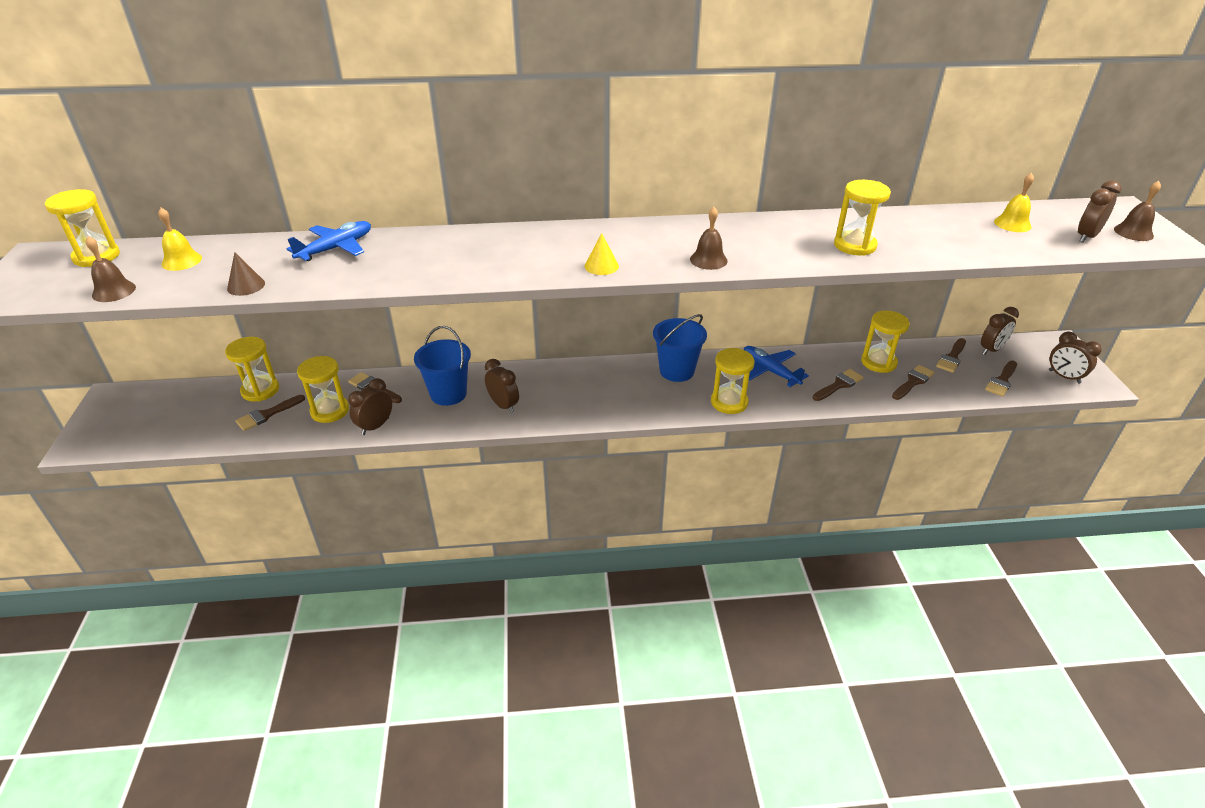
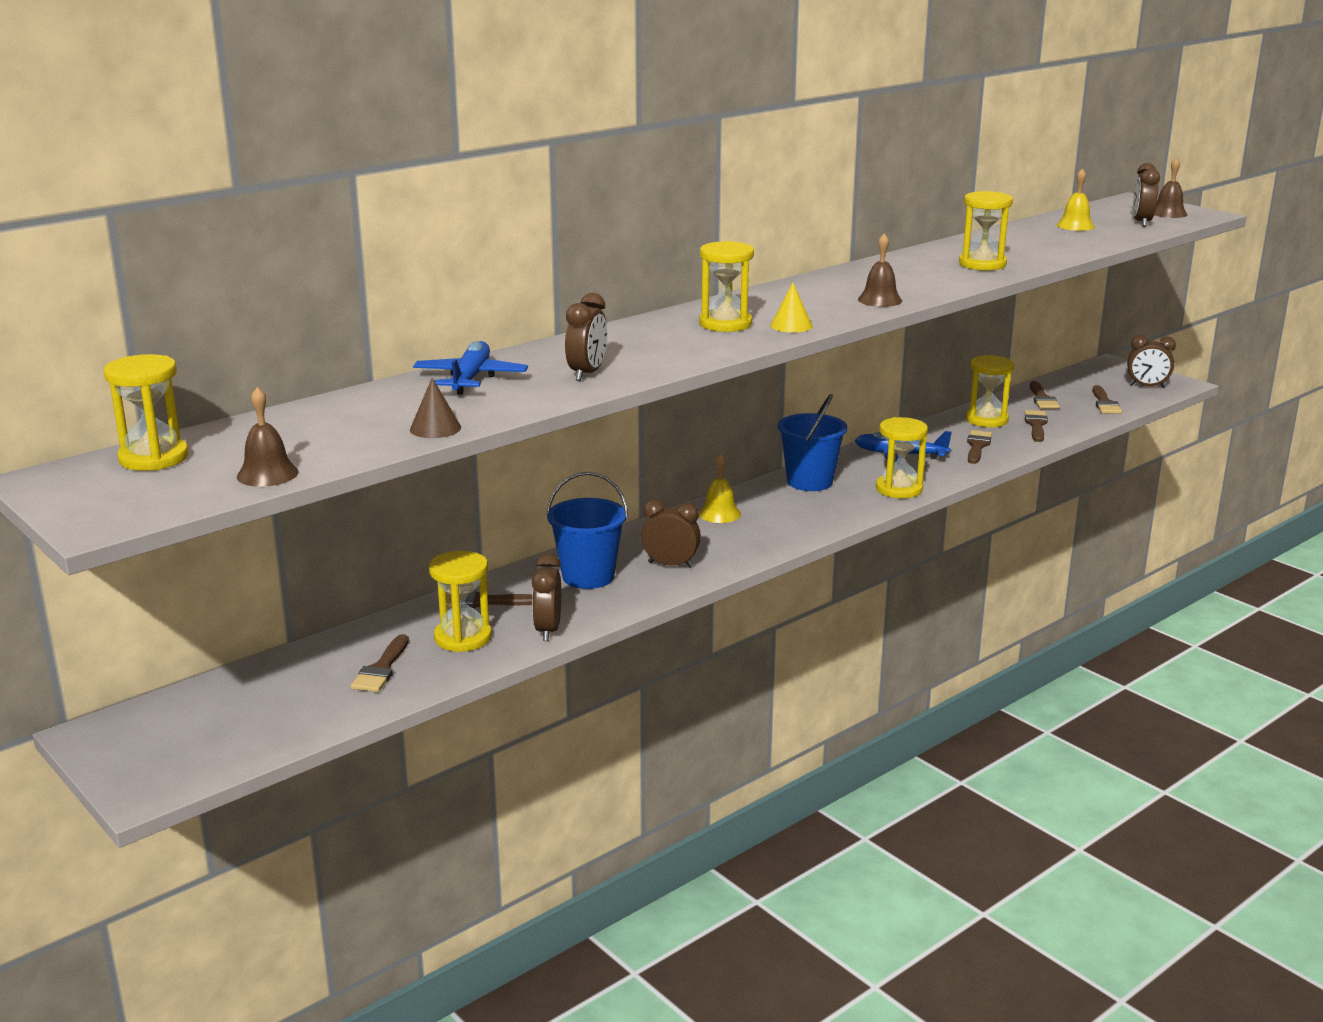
camera: 35 degrees left, 15 degrees down
yellow bell [158,208,202,271] -> yellow bell moved to [699,454,741,523]
yellow hourglass [225,337,279,402] -> yellow hourglass moved to [699,241,754,332]
brown clock [981,307,1019,355] -> brown clock moved to [565,293,607,381]

